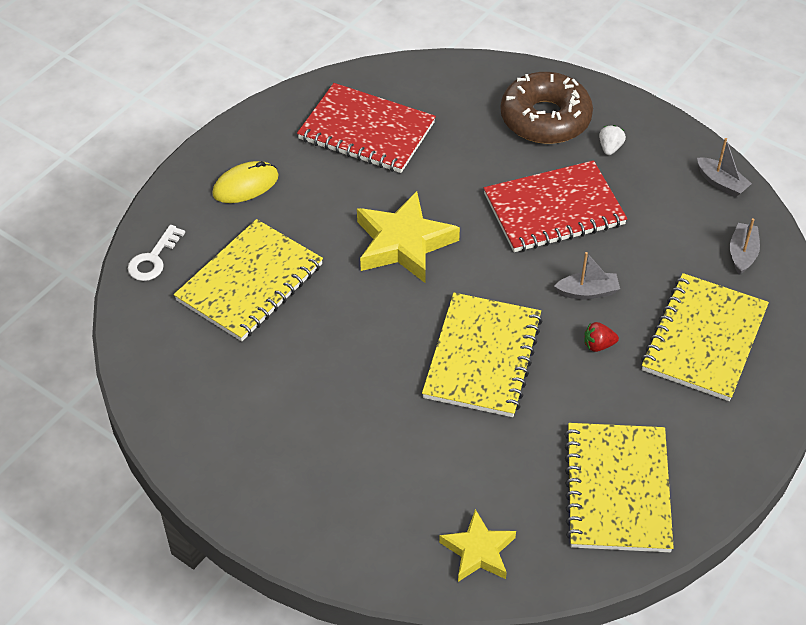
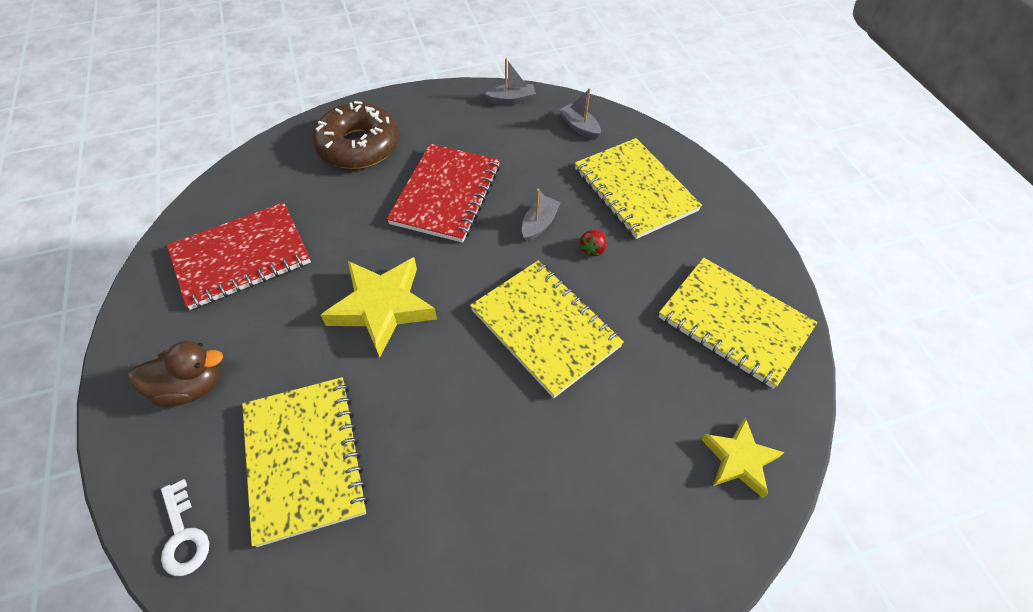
camera: 55 degrees left, 5 degrees up
yellow mouse [212,161,279,203] -> brown duck [128,341,223,407]
white strawberry [599,125,626,155] -> none

